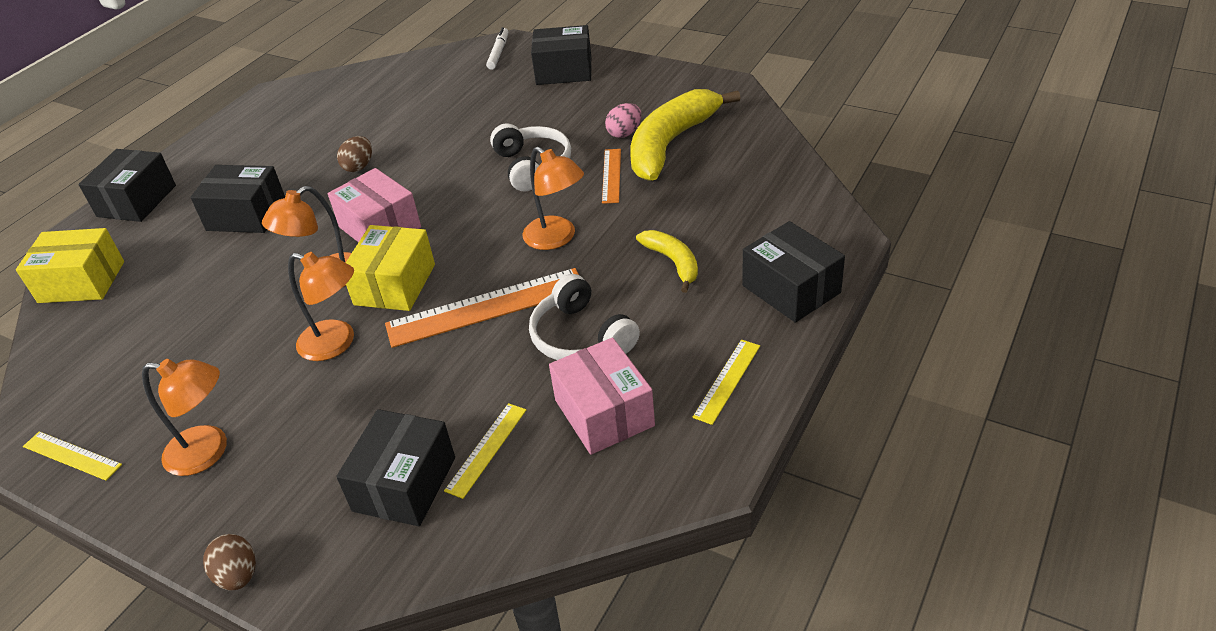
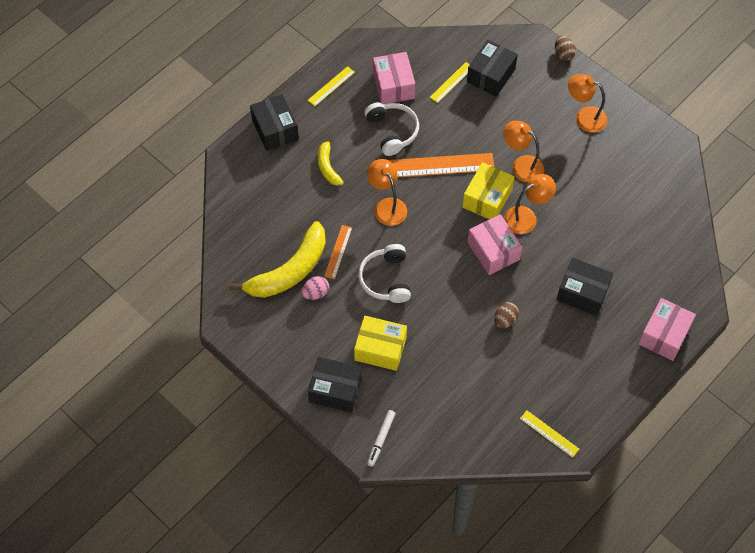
camera: 170 degrees left, 20 degrees up
yellow box [16,228,124,303] -> yellow box moved to [354,316,407,371]
yellow ruler [23,431,122,481] -> yellow ruler moved to [520,410,579,458]
black box [78,149,176,222] -> pink box [638,298,696,361]

